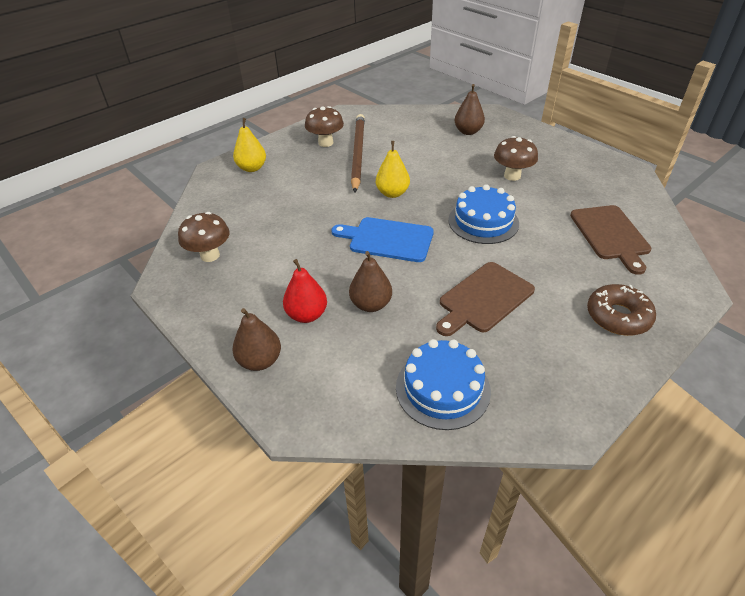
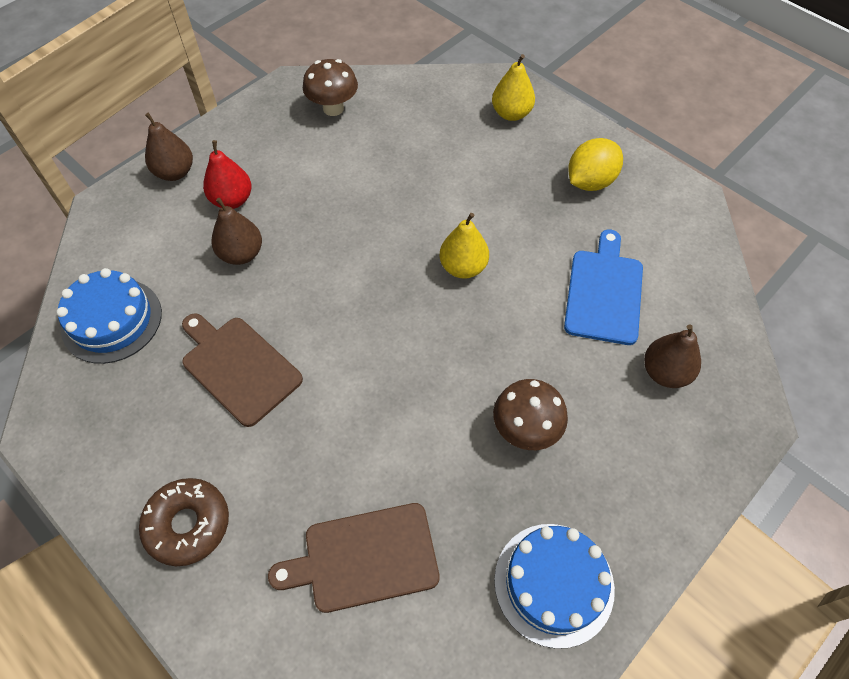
camera: 85 degrees right, 15 degrees up
brown mushroom [305,106,344,147] -> yellow lemon [568,138,623,191]
blue cutting board [331,217,434,262] -> blue cutting board moved to [564,230,643,345]
brown pencil [351,114,365,192] -> none
blue cake [448,184,519,244] -> blue cake moved to [494,524,615,649]

